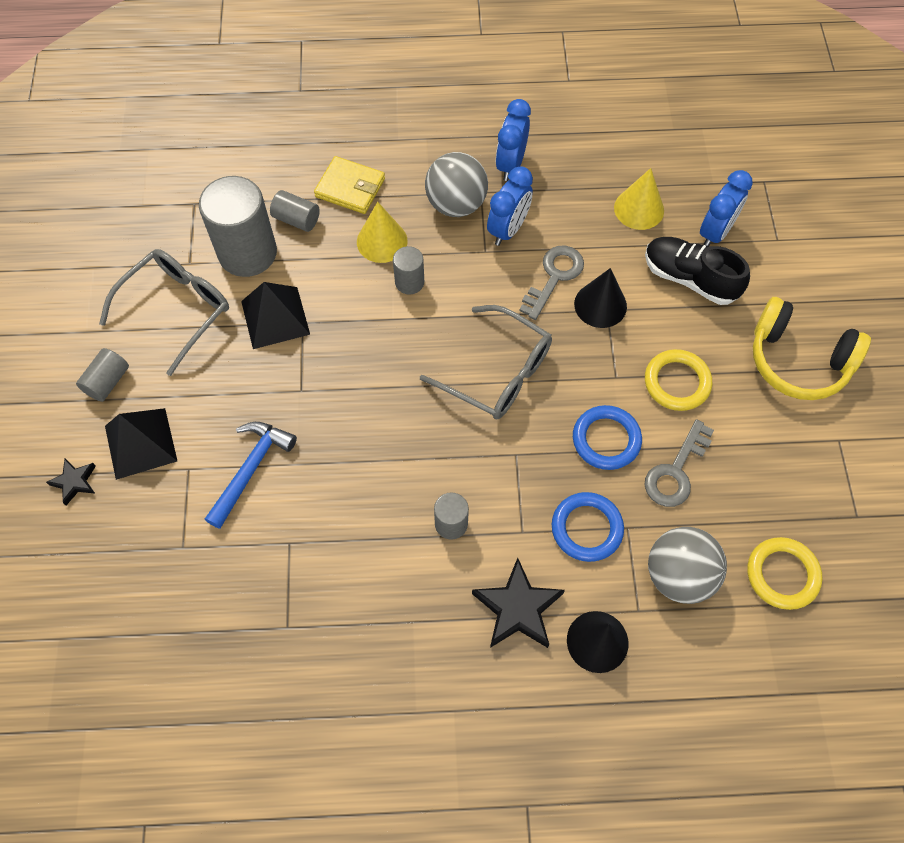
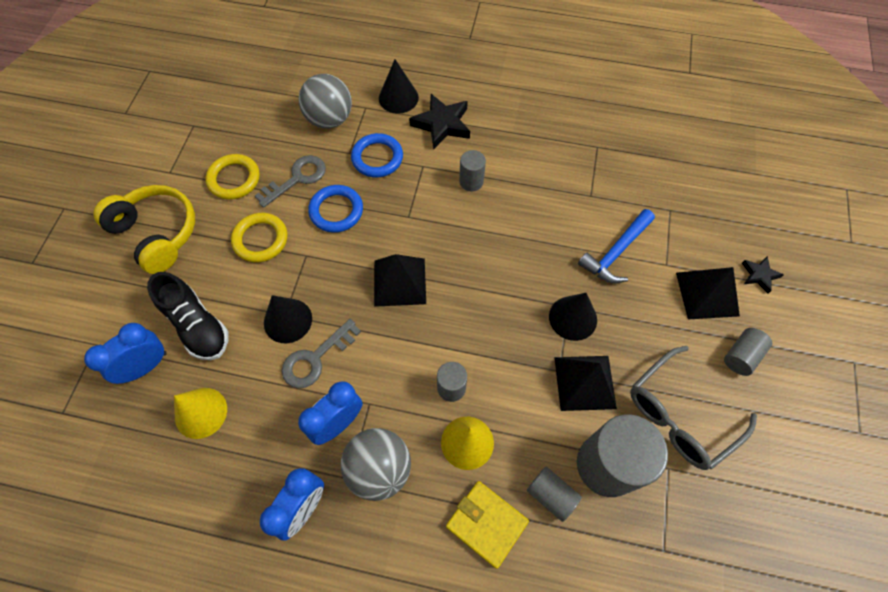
camera: 165 degrees left, 0 degrees up
grey glasses [420,305,552,419] -> black pyramid [374,254,426,307]
yellow ring [747,537,823,610] -> yellow ring moved to [205,154,260,200]
none -> black cone [549,293,597,341]

